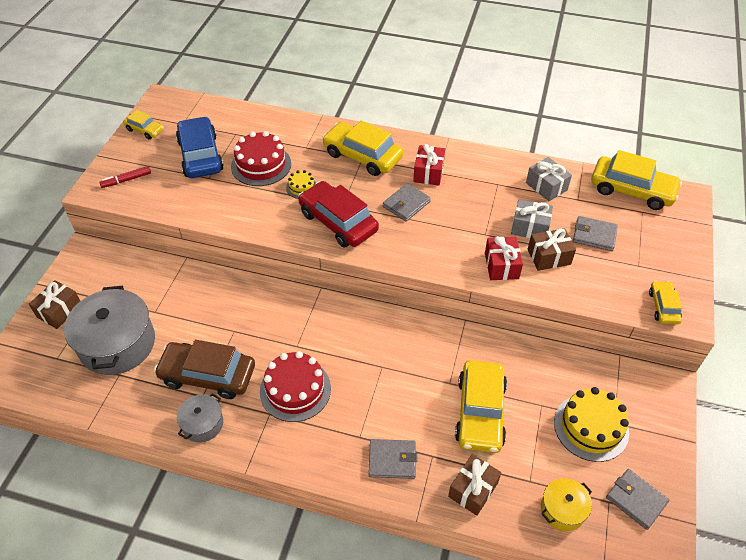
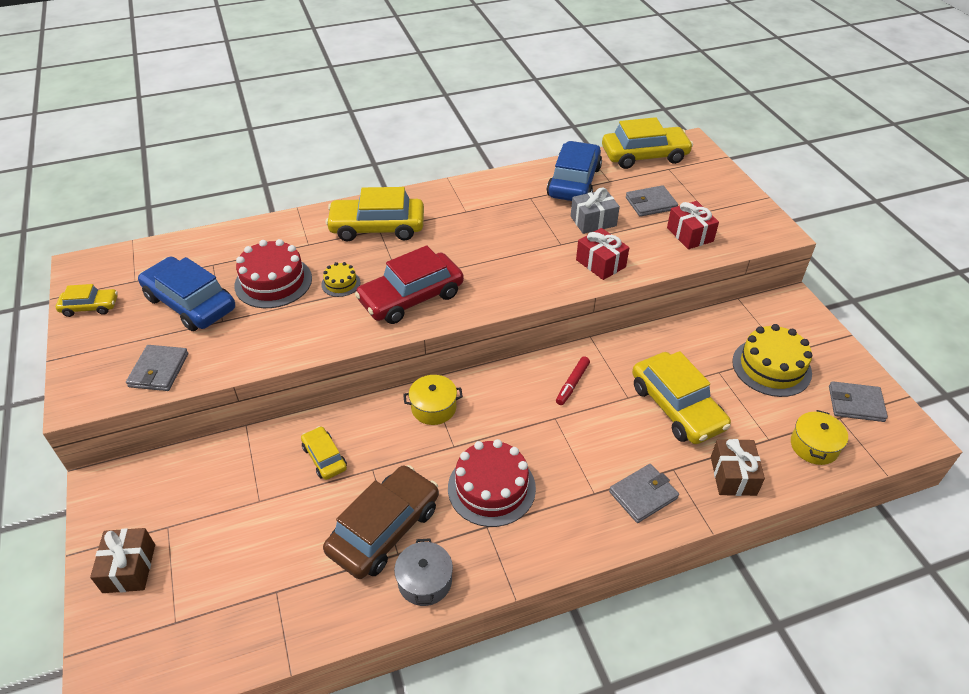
camera: 35 degrees left, 5 degrees down
grey pot [64,286,155,375] -> none
red marker [99,166,151,188] -> red marker moved to [556,356,590,405]
brown car [154,340,255,399] -> brown car turned 150 degrees clockwise [323,465,439,579]
red car [298,181,379,248] -> red car turned 45 degrees counterclockwise [355,246,464,324]
grey wallet [383,183,431,222] -> grey wallet moved to [126,345,188,391]
red gift [413,144,445,186] -> red gift moved to [667,201,719,249]
grey gift [526,157,572,201] -> blue car [547,141,602,201]
brown gift [528,228,576,271] -> none
yellow car [649,281,682,324] -> yellow car moved to [301,426,347,480]
none -> yellow pot [403,375,463,425]

